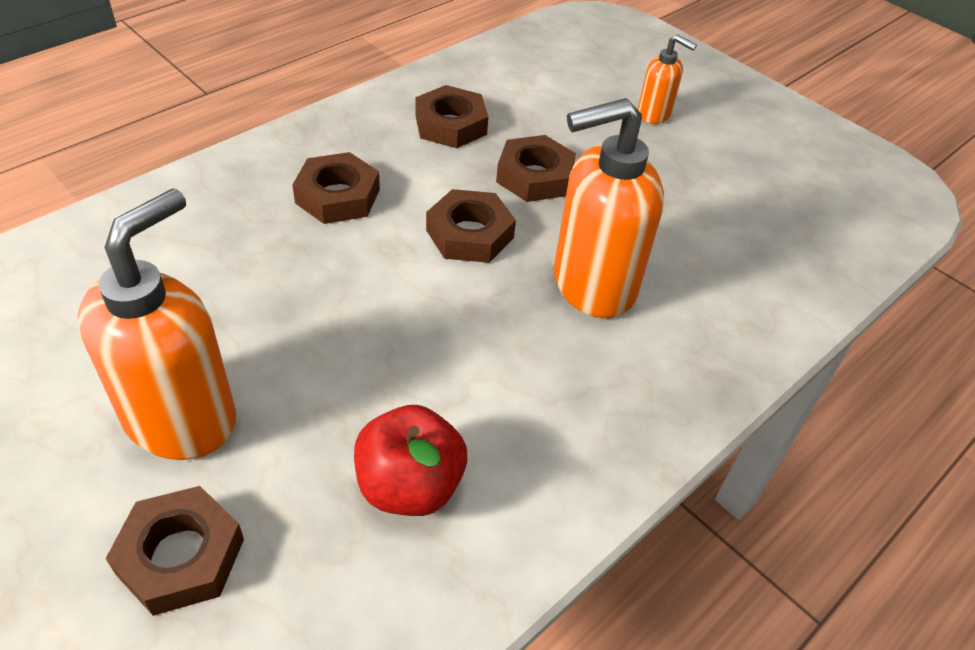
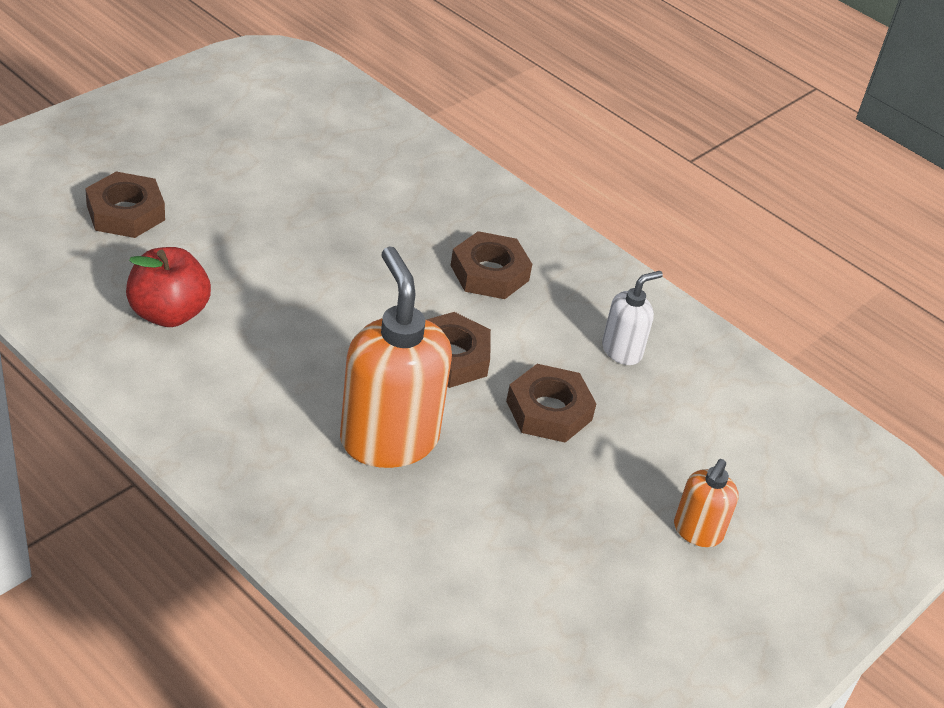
camera: 85 degrees right, 5 degrees down
orange soap dispenser [78,188,236,460] -> none
brown nut [415,85,488,148] -> white soap dispenser [602,271,663,365]

